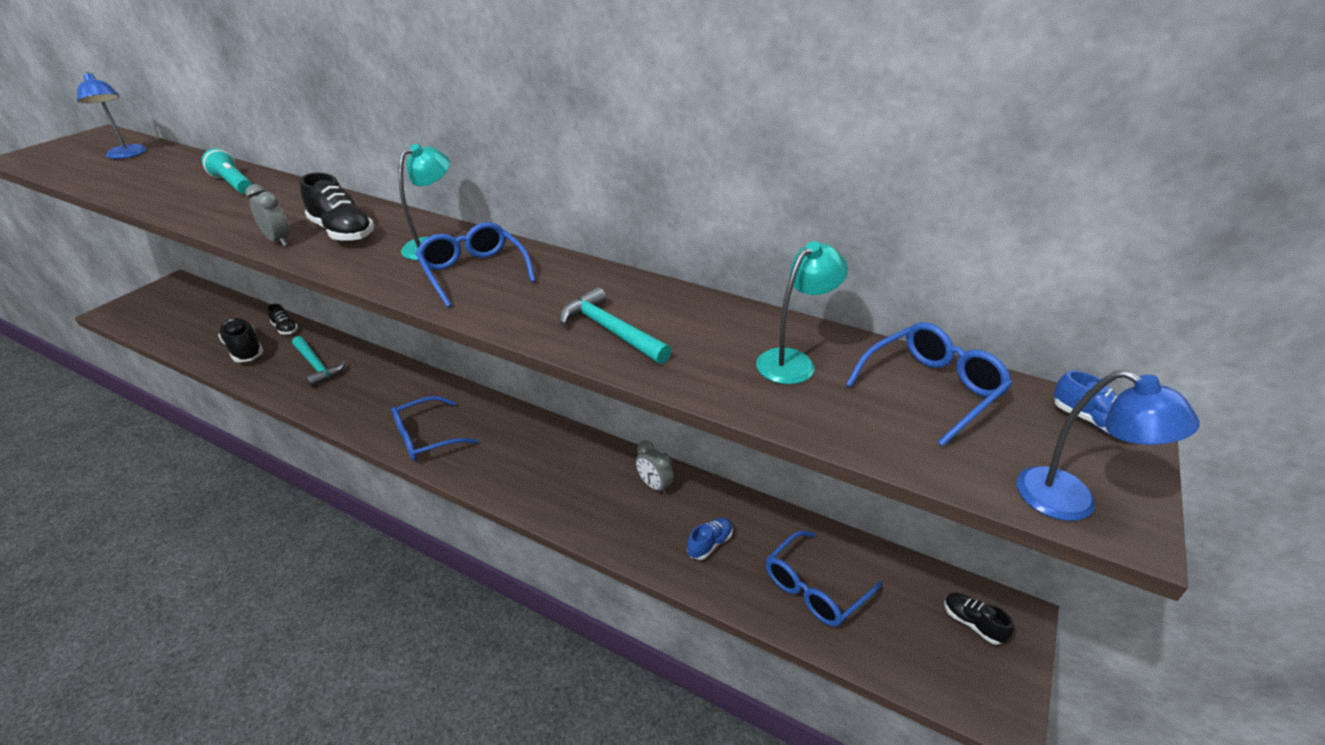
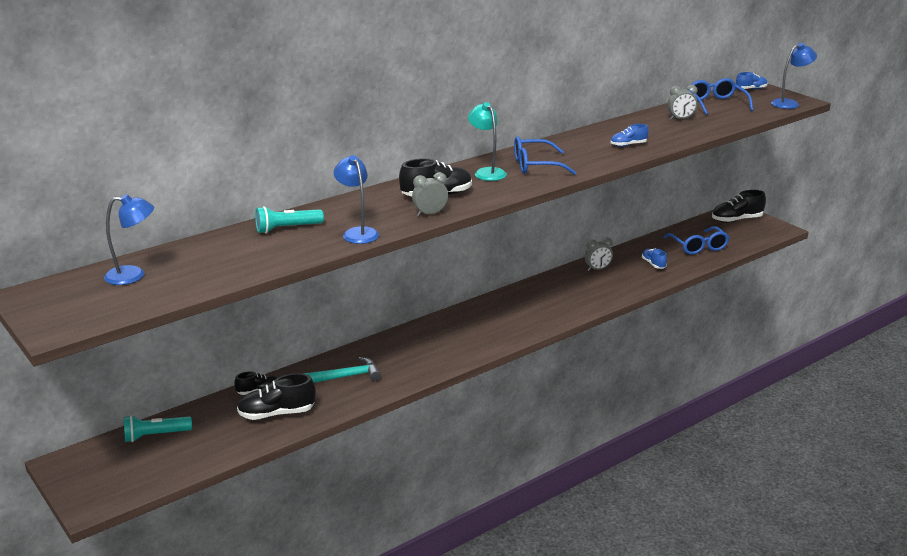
camera: 65 degrees left, 10 degrees down
blue glasses [392,396,478,461] -> none
turquoise hammer [559,287,672,364] -> blue shoe [611,124,649,147]
turquoise lamp [756,241,848,384] -> grey clock [667,85,698,120]
black shoe [944,593,1014,645] -> black shoe [712,190,766,223], size x1.70
none -> turquoise flashlight [124,415,192,442]
none -> blue lamp [334,155,379,244]

